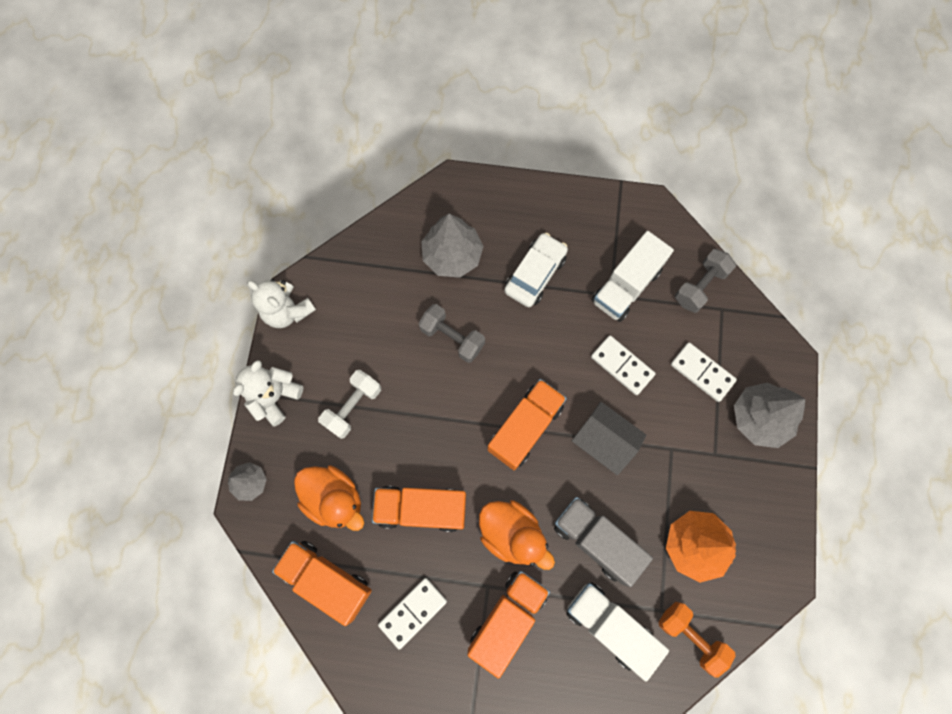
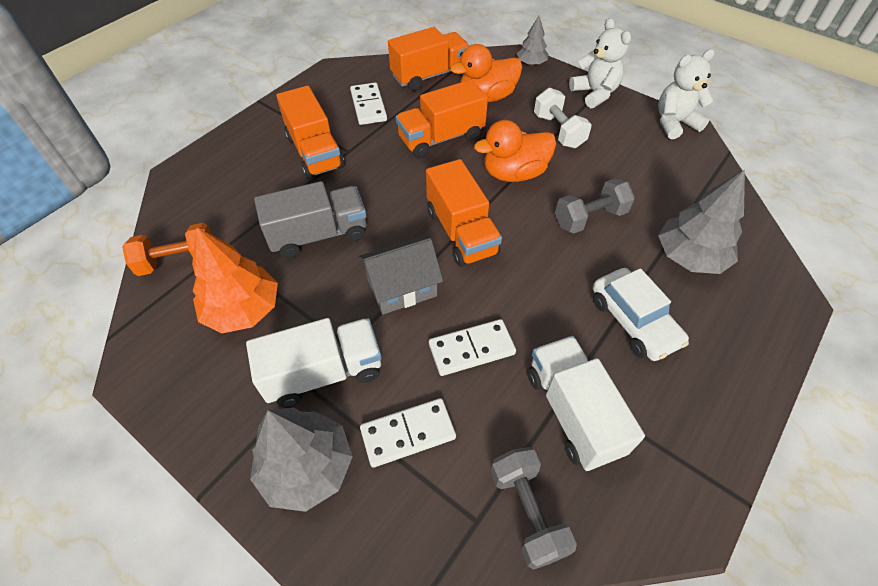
camera: 120 degrees right, 20 degrees down
orange truck [372,486,466,532] -> orange truck turned 150 degrees counterclockwise [396,80,488,158]
orange duck [479,500,555,570] -> orange duck moved to [474,120,556,182]
white truck [566,582,669,682] -> white truck moved to [246,318,382,407]

